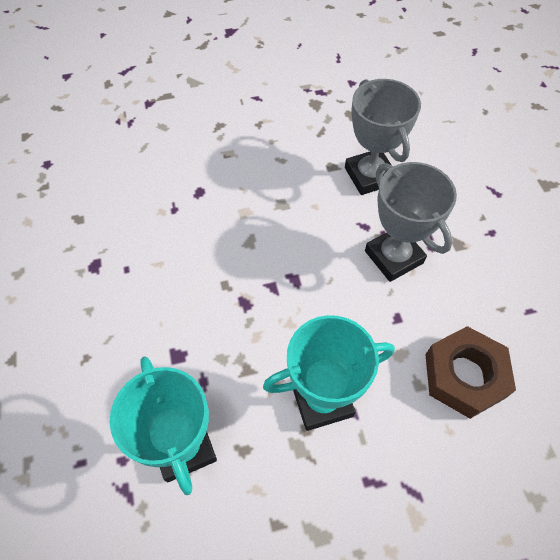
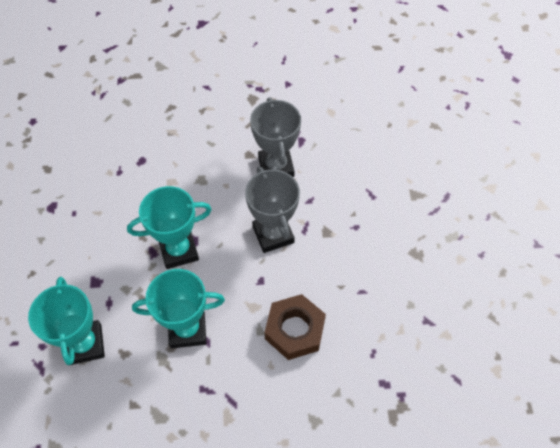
camera: 10 degrees right, 0 degrees up
none -> turquoise trophy [127,186,212,269]

